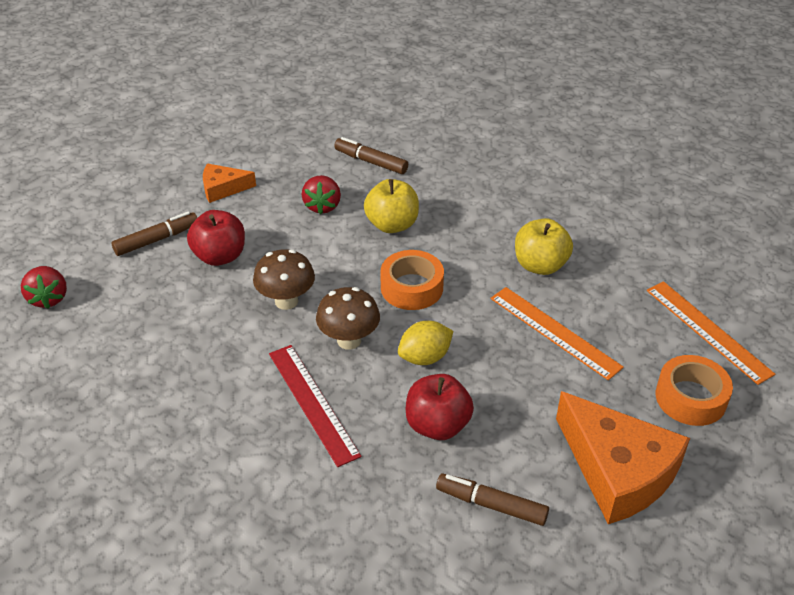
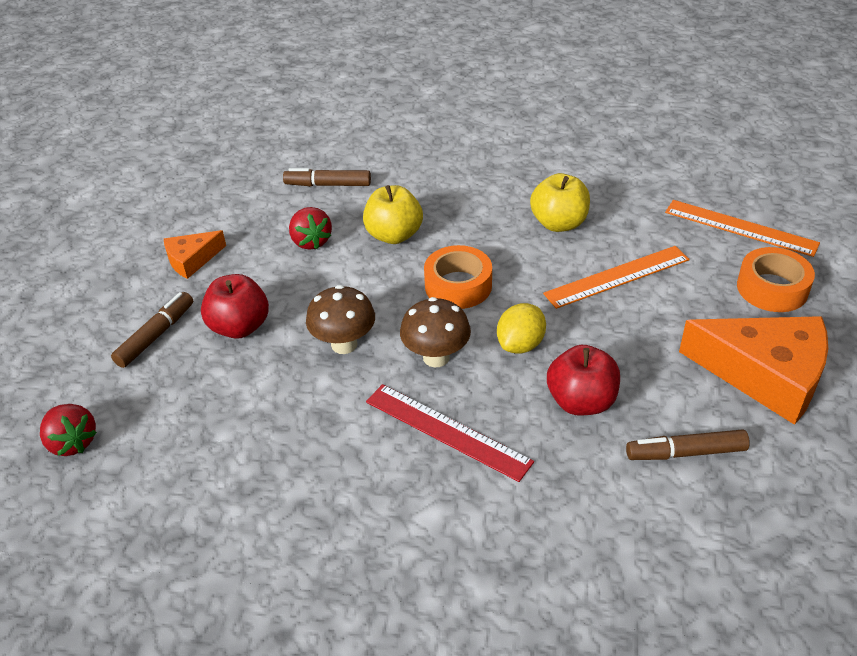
camera: 25 degrees left, 0 degrees up
orange ruler [490,287,624,380] -> orange ruler turned 45 degrees counterclockwise [543,246,690,309]

